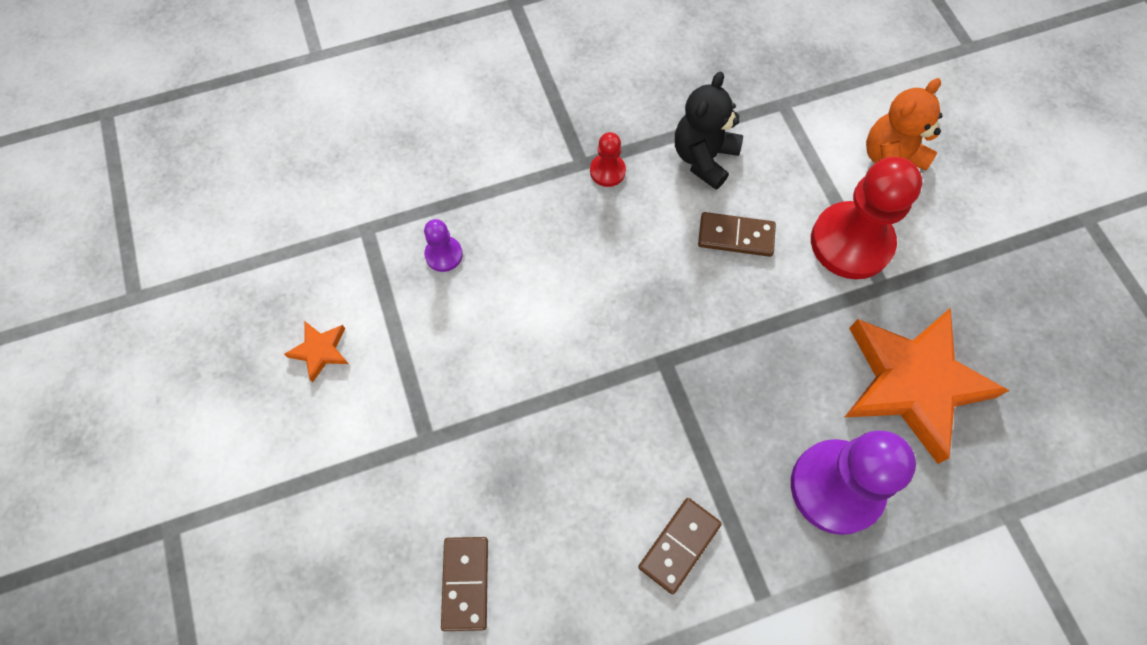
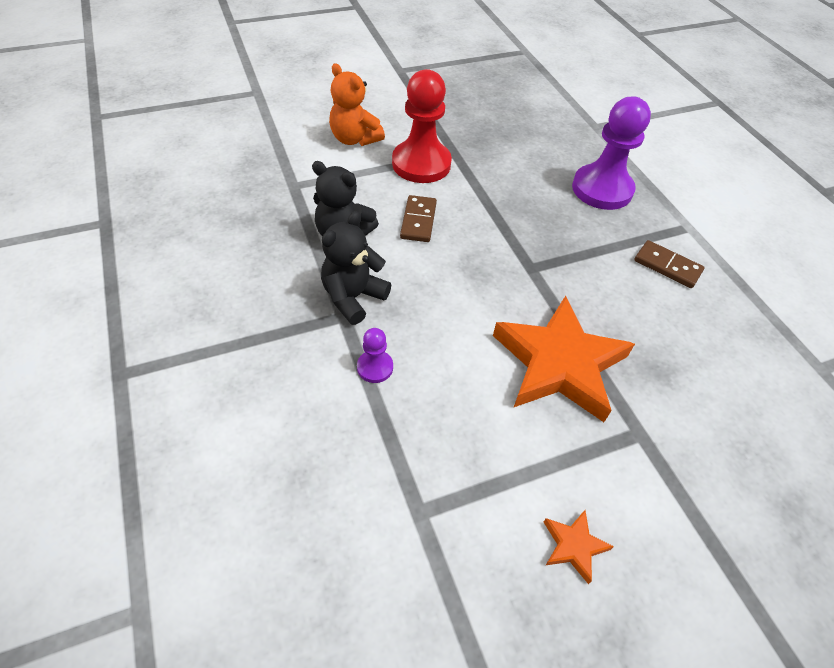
camera: 95 degrees left, 15 degrees down
purple pawn [424,219,463,272] -> purple pawn moved to [357,328,393,383]
brown domino [441,537,488,631] -> none
red pawn [590,132,626,187] -> black teddy bear [321,211,391,325]
orange star [845,308,1010,464] -> orange star moved to [493,296,635,422]

